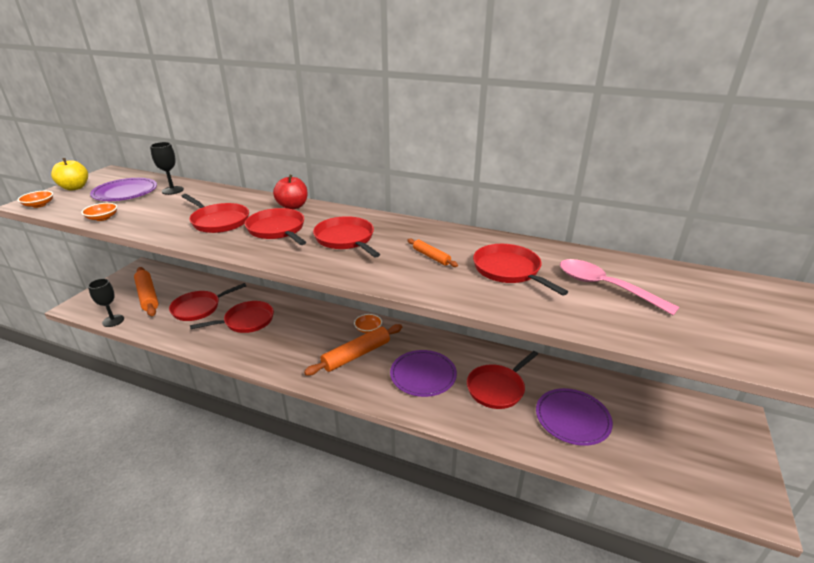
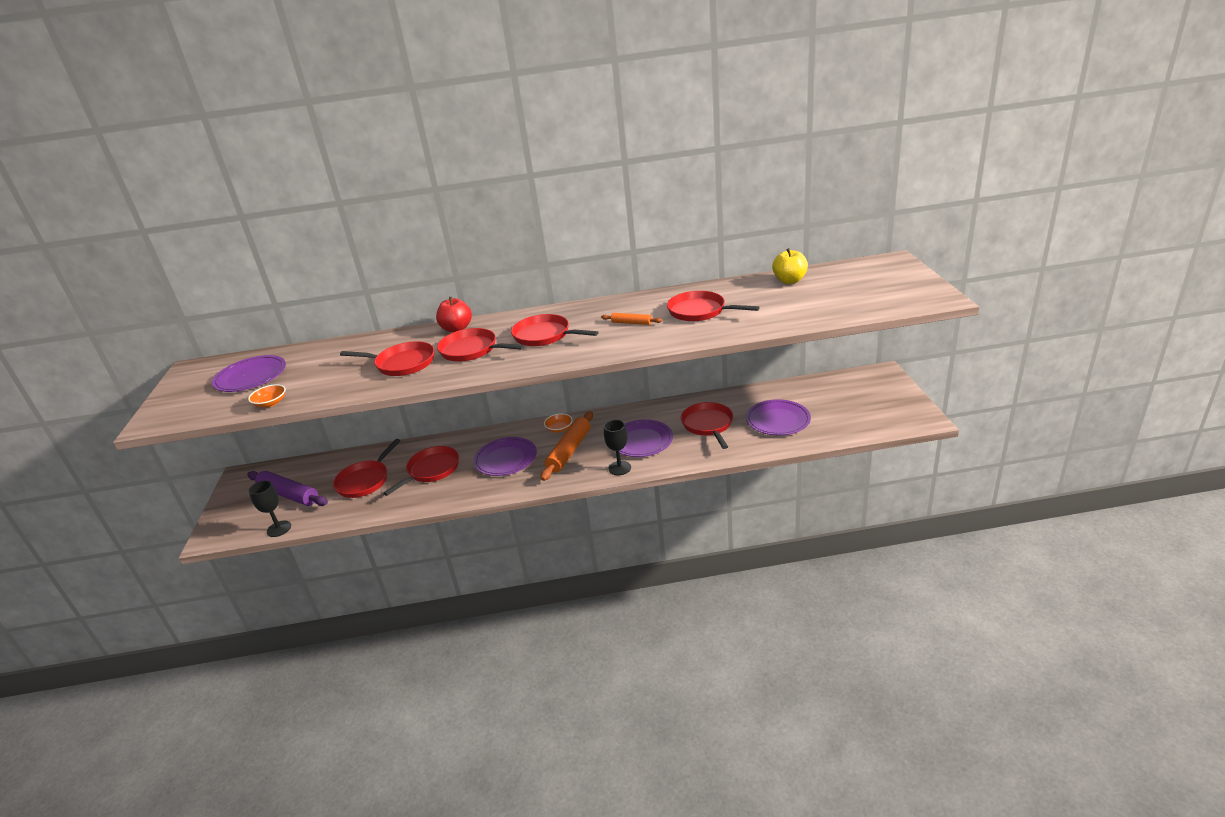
camera: 25 degrees left, 0 degrees up
orange bowl [18,191,53,208] -> none
yellow apple [51,158,88,191] -> yellow apple moved to [772,248,808,284]
orange rolling pin [134,267,158,316] -> purple rolling pin [247,471,328,506]
black goblet [150,142,184,195] -> black goblet moved to [604,420,631,475]
red pan [467,351,538,409] -> red pan turned 150 degrees clockwise [681,402,733,449]
pink spoon [560,259,679,315] -> none
none -> purple plate [473,437,537,476]

